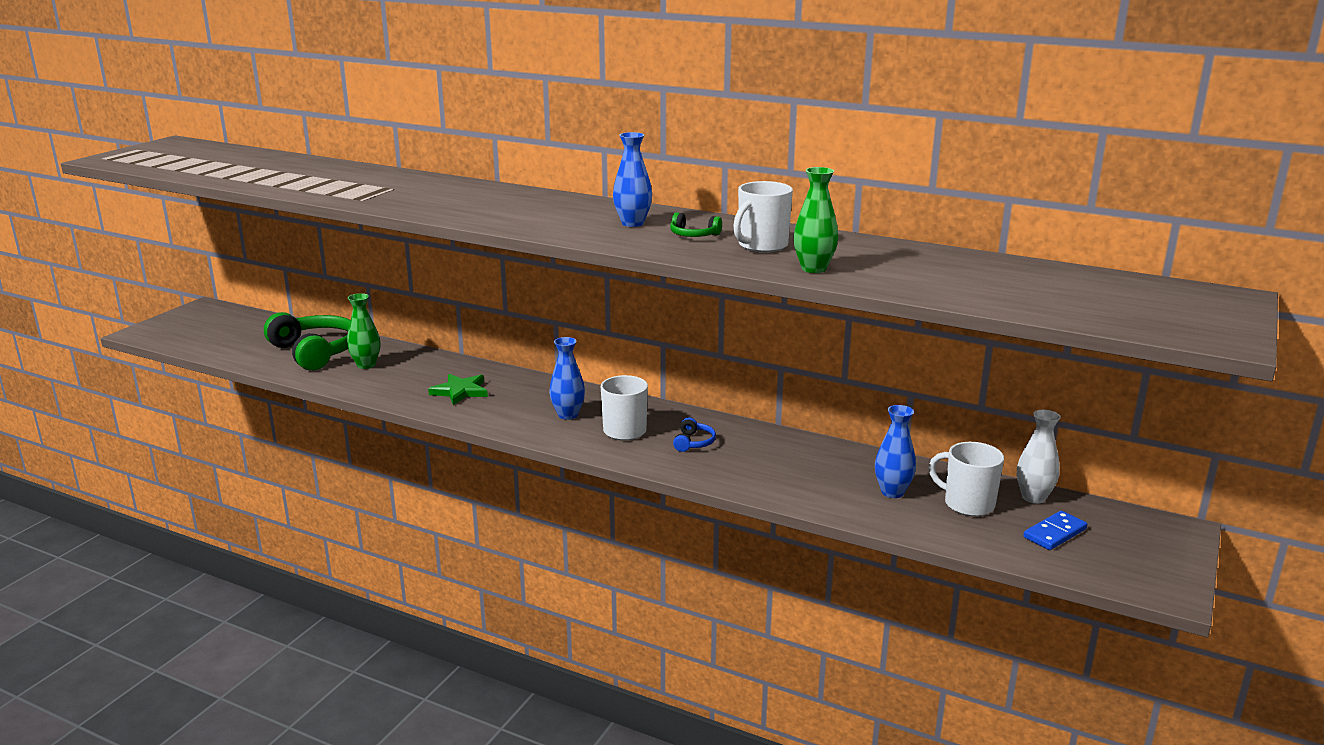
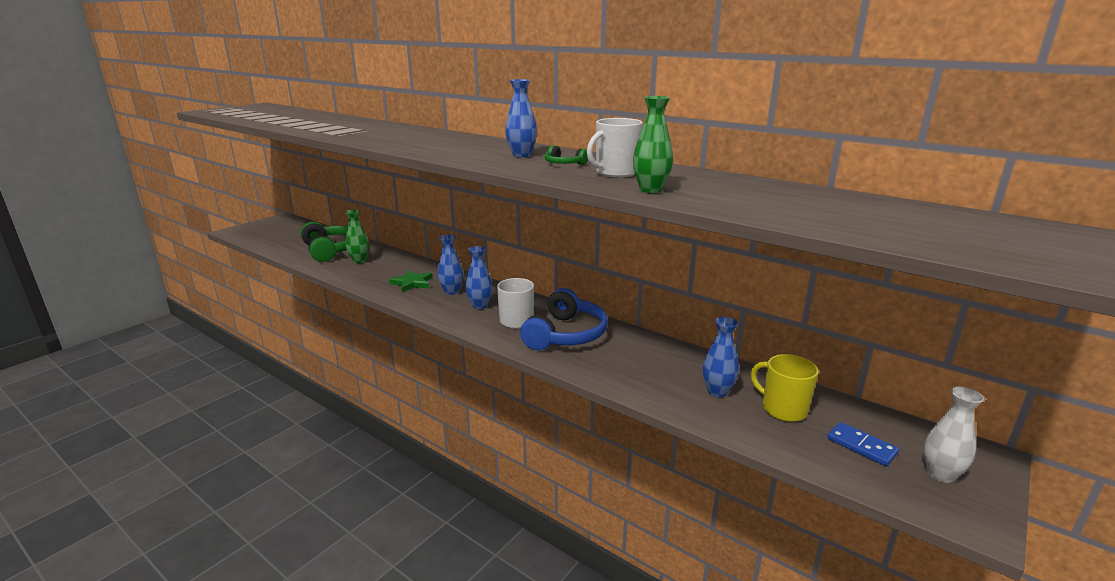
camera: 10 degrees right, 0 degrees up
blue headphones [673,417,716,452] -> blue headphones [520,288,608,351], size x2.36
white mug [929,442,1004,516] -> yellow mug [751,354,819,422]
white vase [1017,410,1061,504] -> white vase moved to [924,387,984,483]
blue domino [1023,511,1087,550] -> blue domino turned 75 degrees clockwise [827,422,899,466]
none -> blue vase [437,235,463,295]

